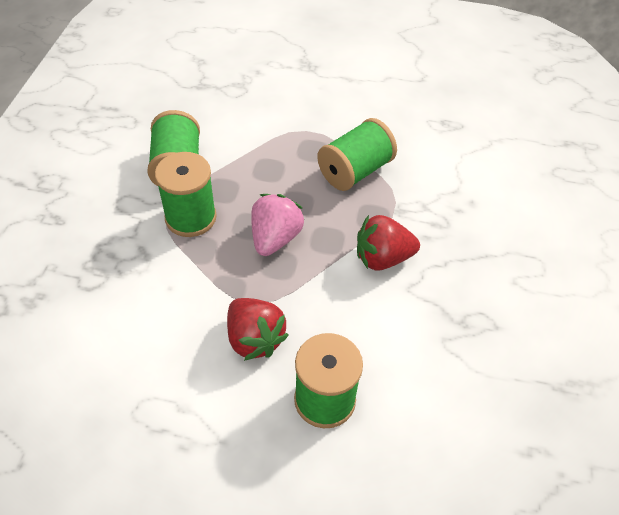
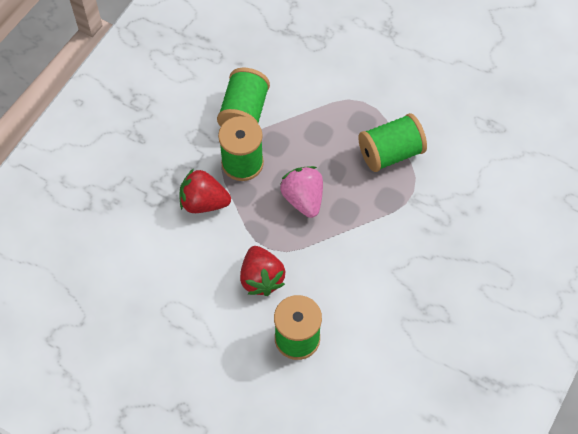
camera: 20 degrees right, 10 degrees up
pink strawberry [251,194,304,256] -> pink strawberry turned 60 degrees counterclockwise [280,166,323,218]
red strawberry [357,215,420,271] -> red strawberry moved to [179,168,231,213]

